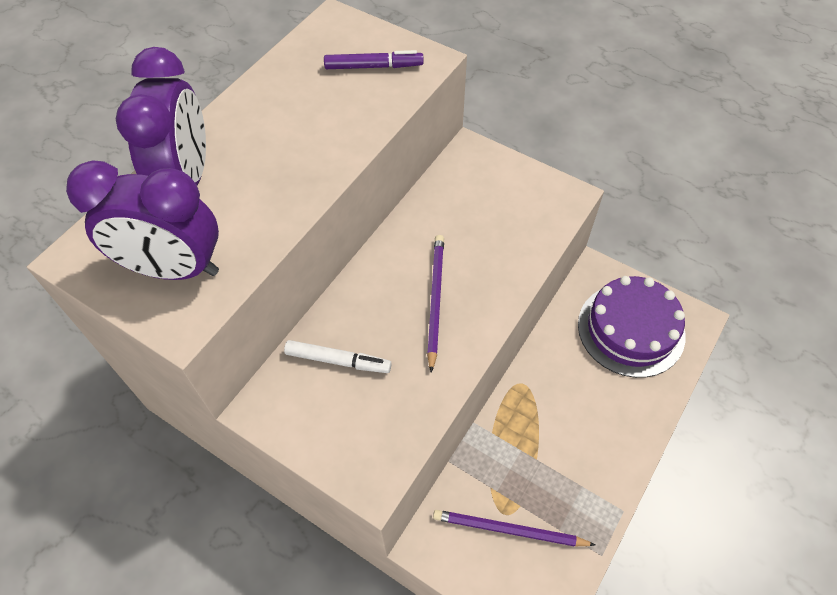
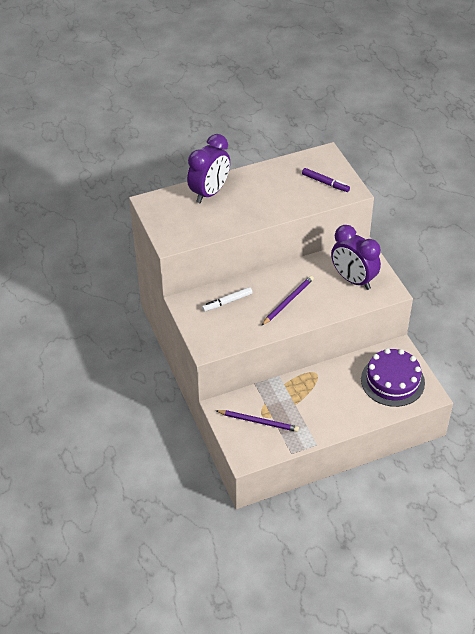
camera: 35 degrees right, 10 degrees down
purple clock [66,160,219,280] -> purple clock moved to [331,225,381,290]
white marker [284,340,392,373] -> white marker turned 105 degrees clockwise [202,287,253,312]
purple pencil [433,510,595,547] -> purple pencil turned 150 degrees clockwise [216,410,299,432]

